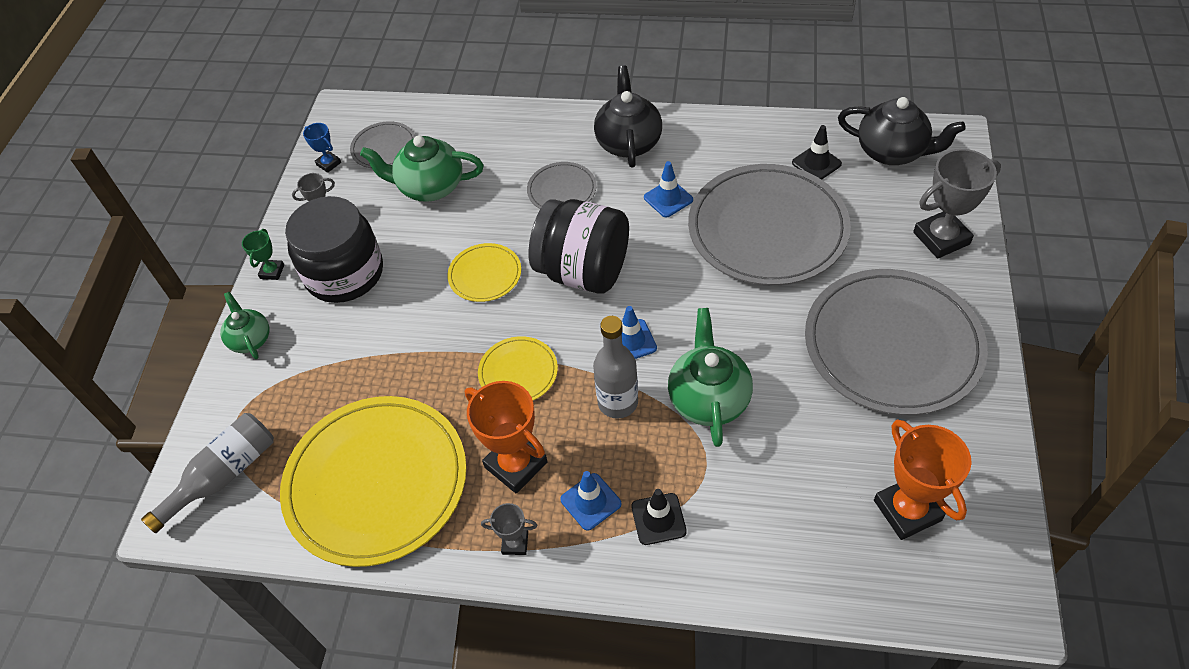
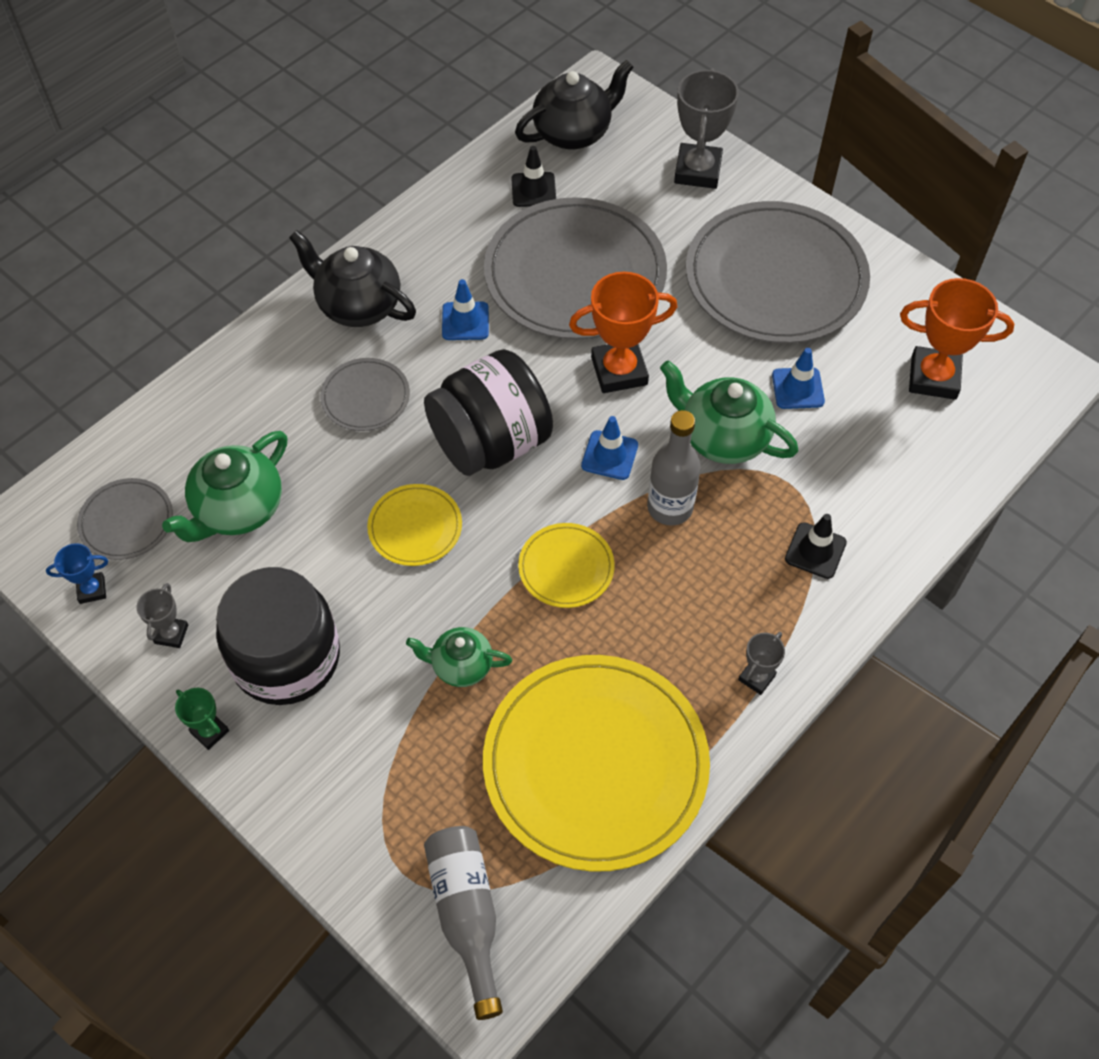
camera: 60 degrees left, 5 degrees up
green teapot [220,292,269,359] -> green teapot moved to [406,627,512,687]
orange trophy [465,381,547,493] -> orange trophy moved to [569,272,677,393]
blue traffic cone [560,471,622,531] -> blue traffic cone moved to [772,348,825,409]

